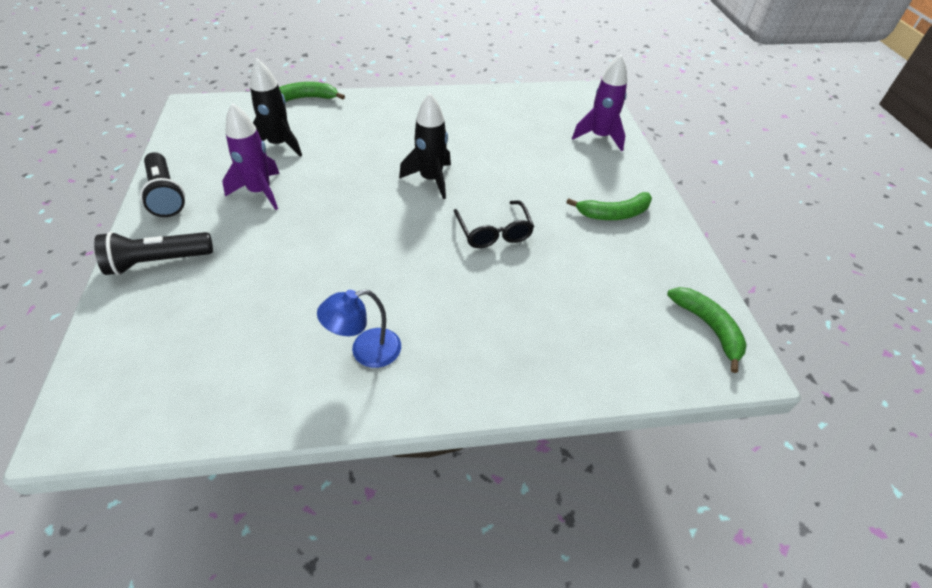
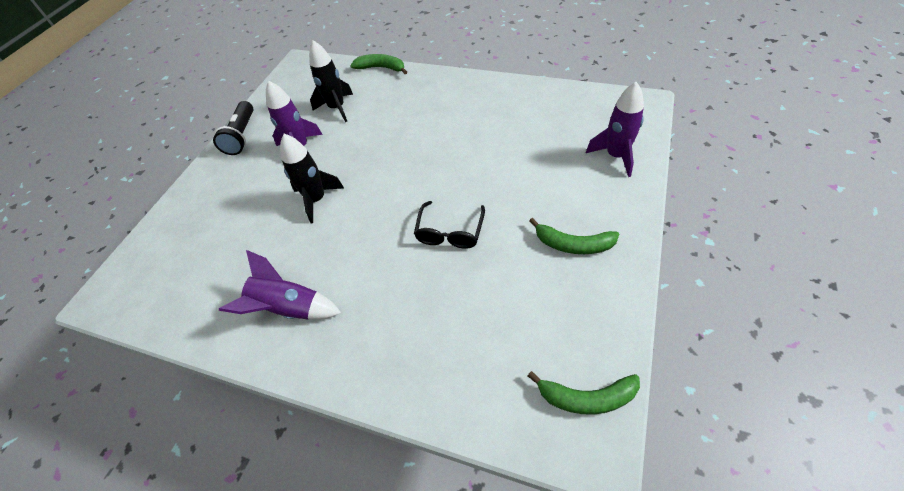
camera: 35 degrees right, 5 degrees up
black flashlight [94,232,213,275] -> none
blue lamp [317,289,401,368] -> purple rocket [219,250,341,320]
black rocket [399,93,451,199] -> black rocket moved to [280,134,344,223]
green banana [667,287,747,373] -> green banana turned 90 degrees clockwise [528,371,640,415]

